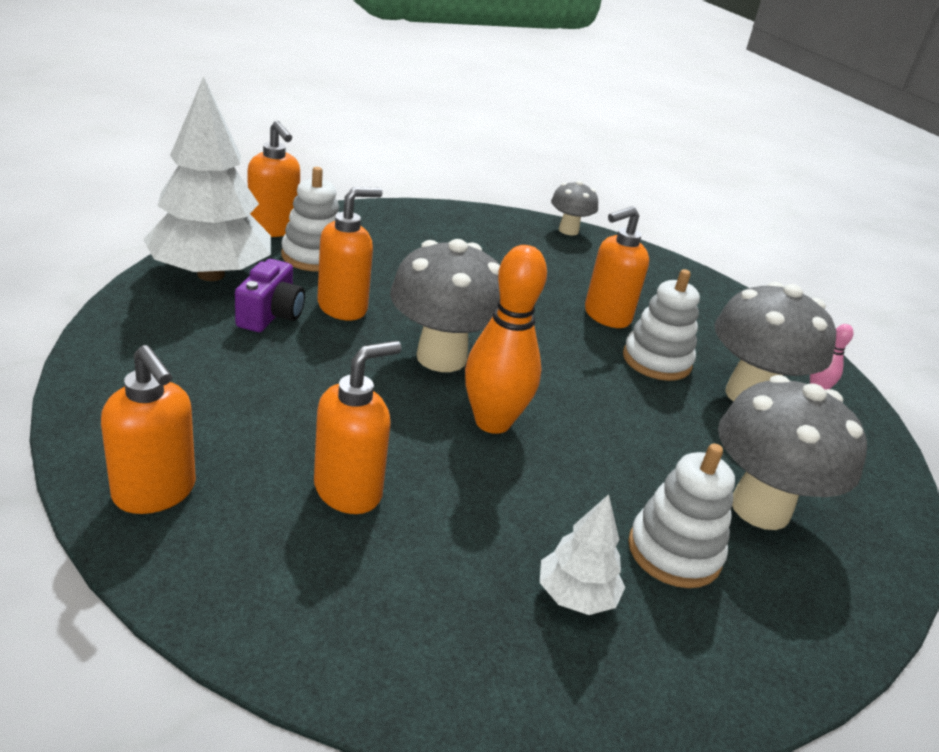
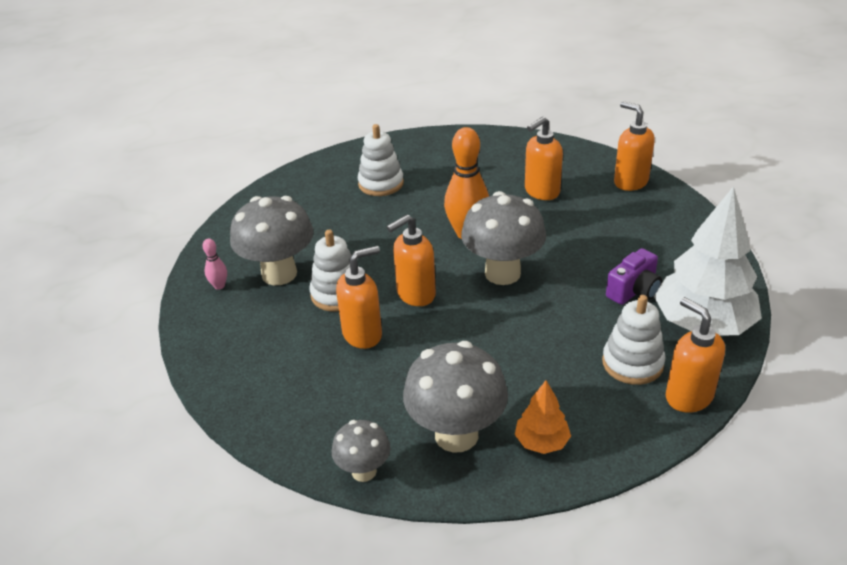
camera: 170 degrees left, 5 degrees up
purple camera [235,259,305,332] -> purple camera turned 150 degrees counterclockwise [606,248,662,305]
orange soap dispenser [317,187,382,321] -> orange soap dispenser moved to [387,215,436,306]
white tree [540,494,625,615] -> none
grey mushroom [718,375,867,530] -> grey mushroom moved to [403,341,508,452]
none -> orange tree [515,381,571,454]

